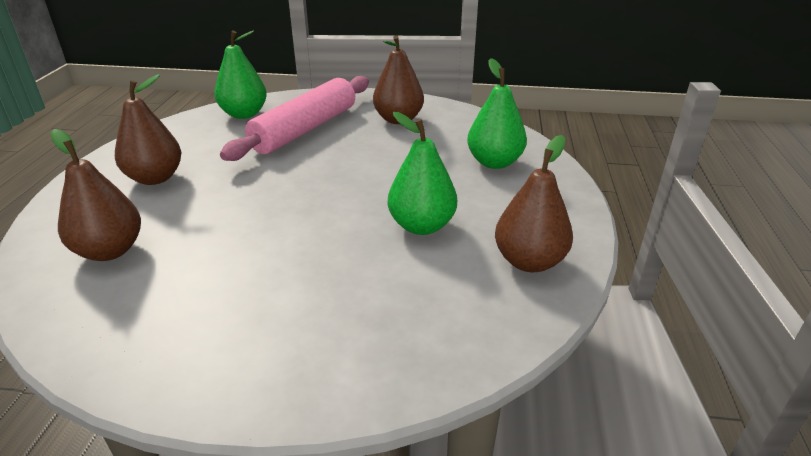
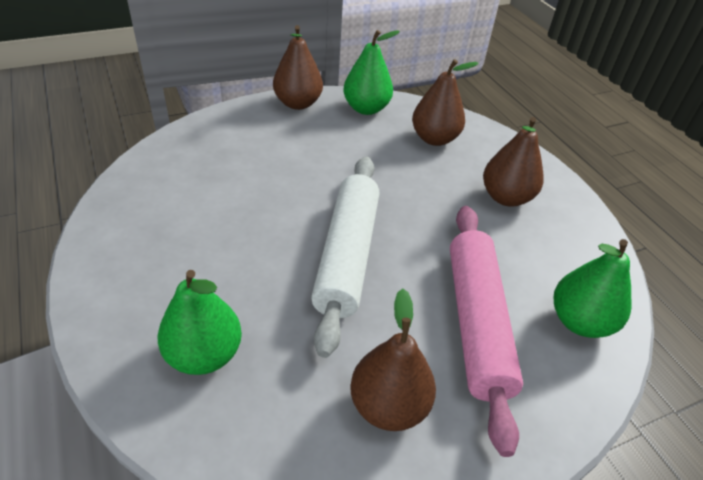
camera: 145 degrees right, 10 degrees up
green pear [388,112,457,235] -> green pear moved to [343,30,400,115]
brown pear [495,135,573,272] -> brown pear moved to [273,25,323,110]
none -> white rolling pin [311,157,379,358]

